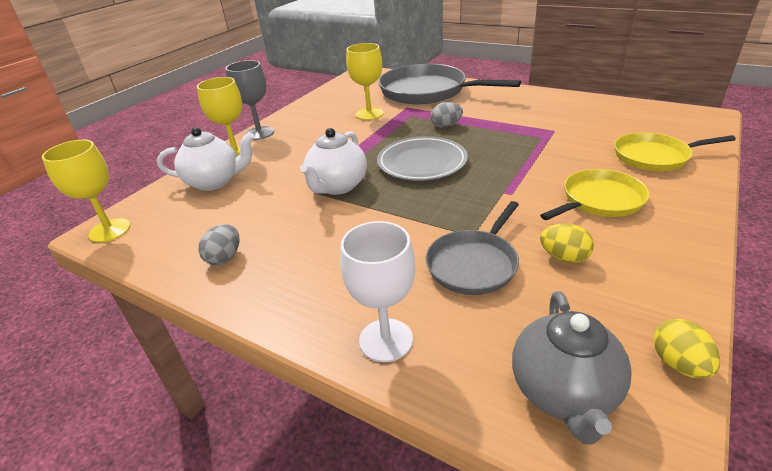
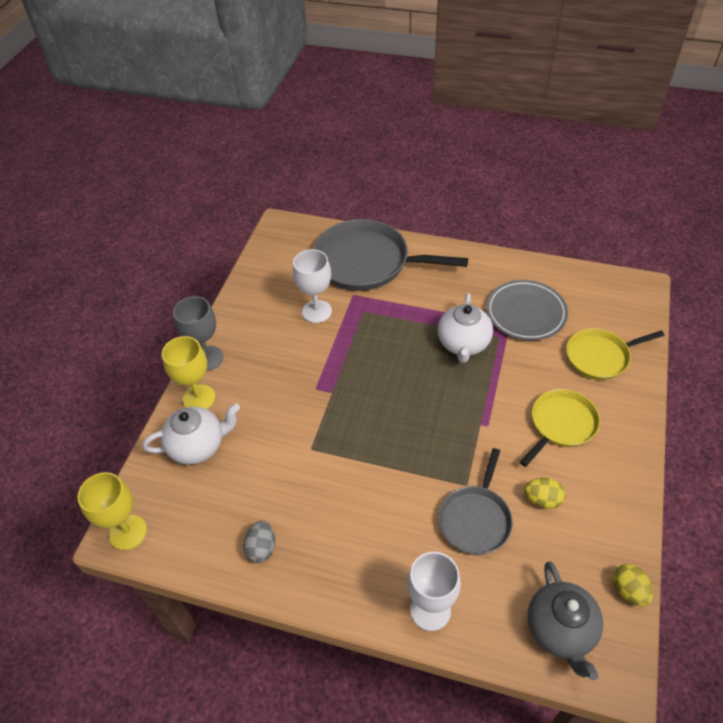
camera: 15 degrees left, 15 degrees up
white teapot [300,128,367,195] -> white teapot moved to [438,293,493,363]
yellow goblet [346,43,383,120] -> white goblet [293,249,332,323]
grey plate [377,136,468,181] -> grey plate moved to [486,280,568,340]
grey egg [431,102,463,128] -> none

